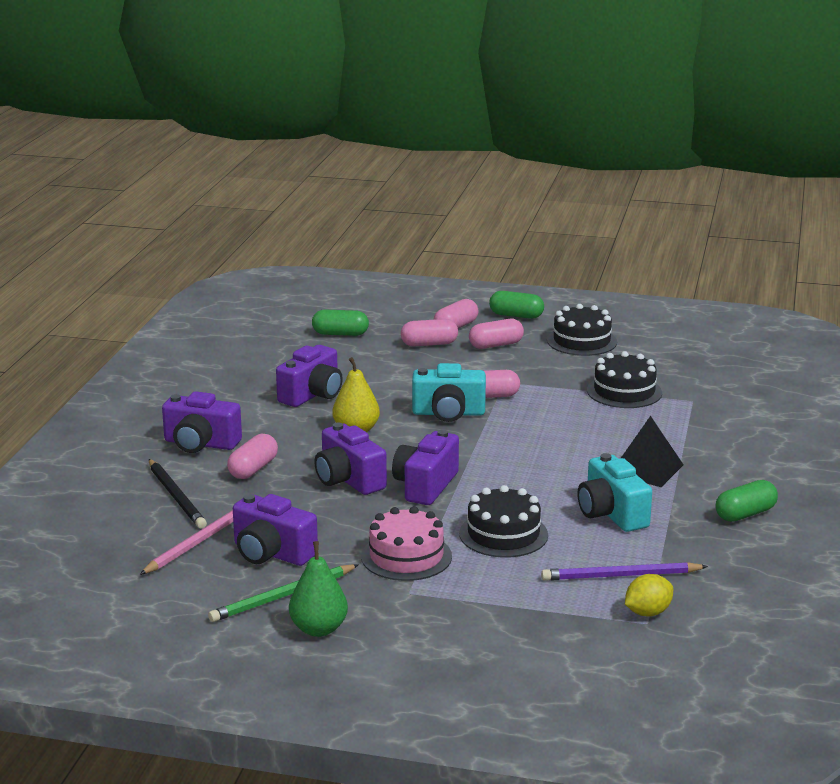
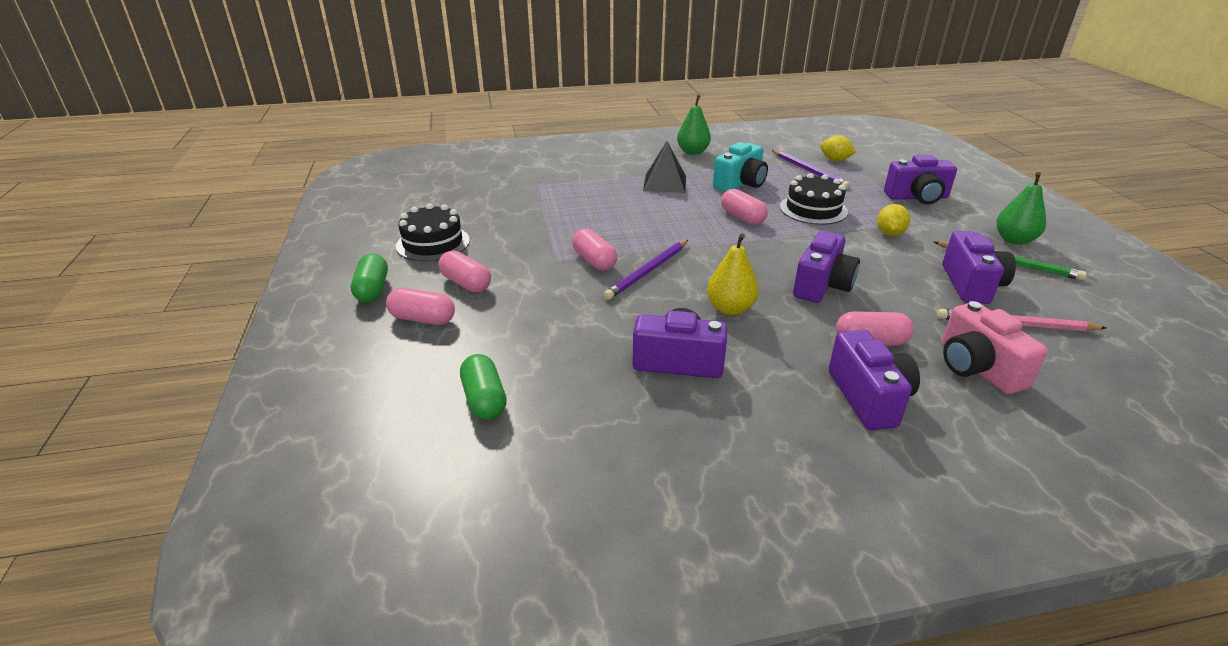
camera: 115 degrees left, 10 degrees up
black pencil [149,459,207,529] -> pink camera [941,301,1048,394]
pink cake [361,506,452,581] -> yellow lemon [877,204,910,236]
purple camera [392,430,459,505] -> purple camera moved to [884,155,957,204]
pink capsule [401,319,458,346] -> pink capsule moved to [721,189,768,225]
turquoise camera [412,363,486,422] -> purple pencil [603,240,688,300]
black cake [587,351,662,408] -> none
green capsule [715,480,778,522] -> green pear [677,95,711,155]

